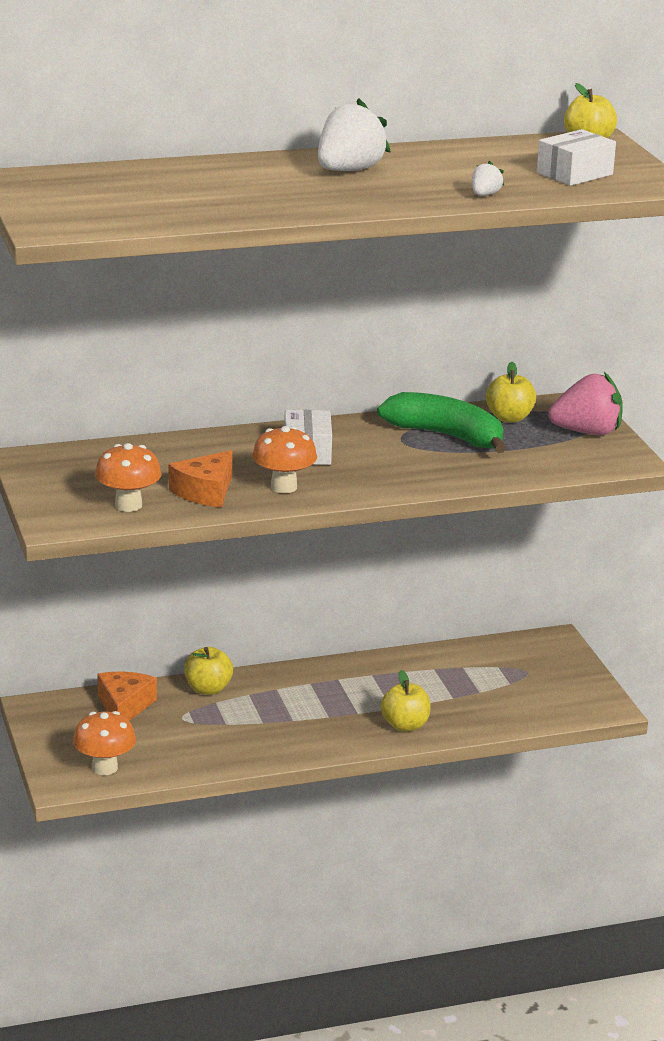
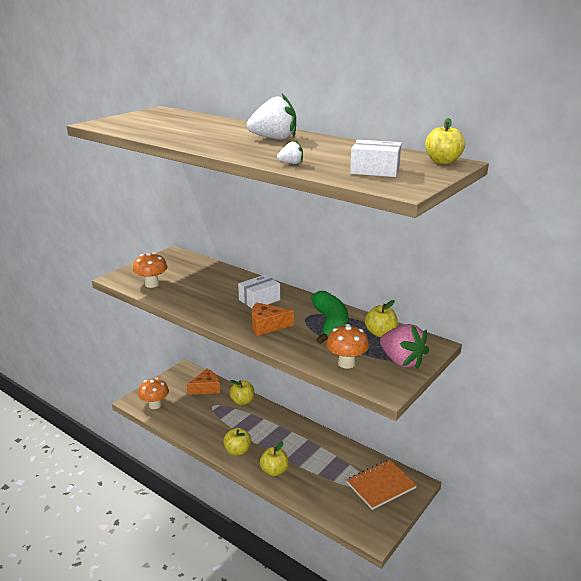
camera: 55 degrees right, 0 degrees up
orange cheese [169,450,233,507] -> orange cheese moved to [252,302,294,336]
orange mushroom [252,426,317,493] -> orange mushroom moved to [326,324,369,369]
none -> yellow apple [223,428,251,455]
none -> orange notebook [346,460,417,510]

